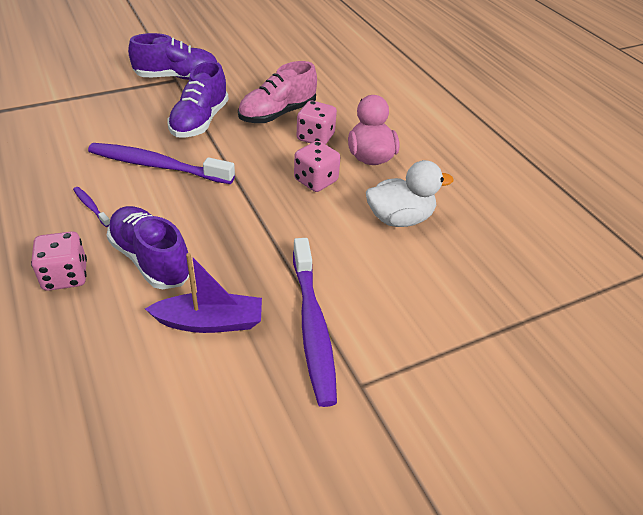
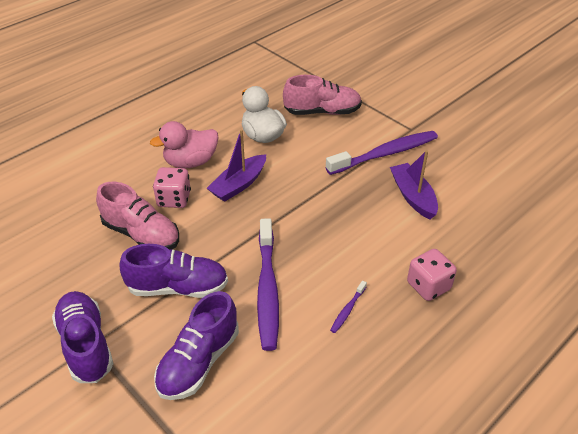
camera: 105 degrees left, 0 degrees up
purple shoe [107,206,189,289] -> purple shoe moved to [154,291,239,400]
pink dice [294,141,341,192] -> purple boat [207,129,266,202]
none -> pink shoe [283,75,362,115]

